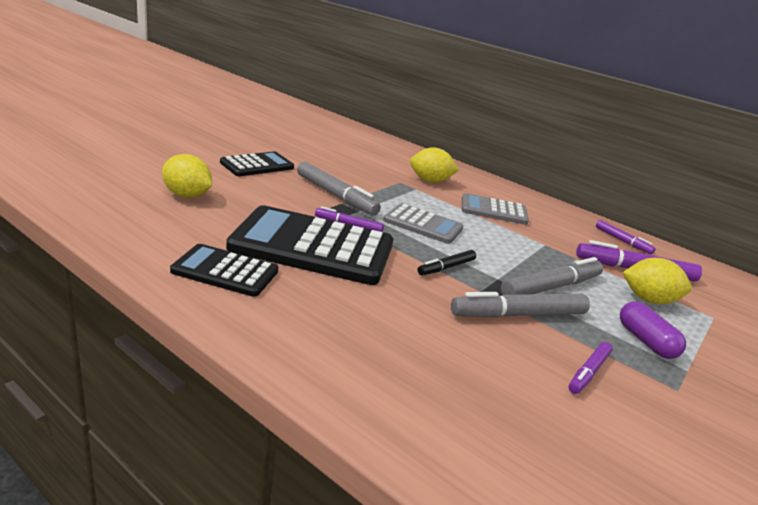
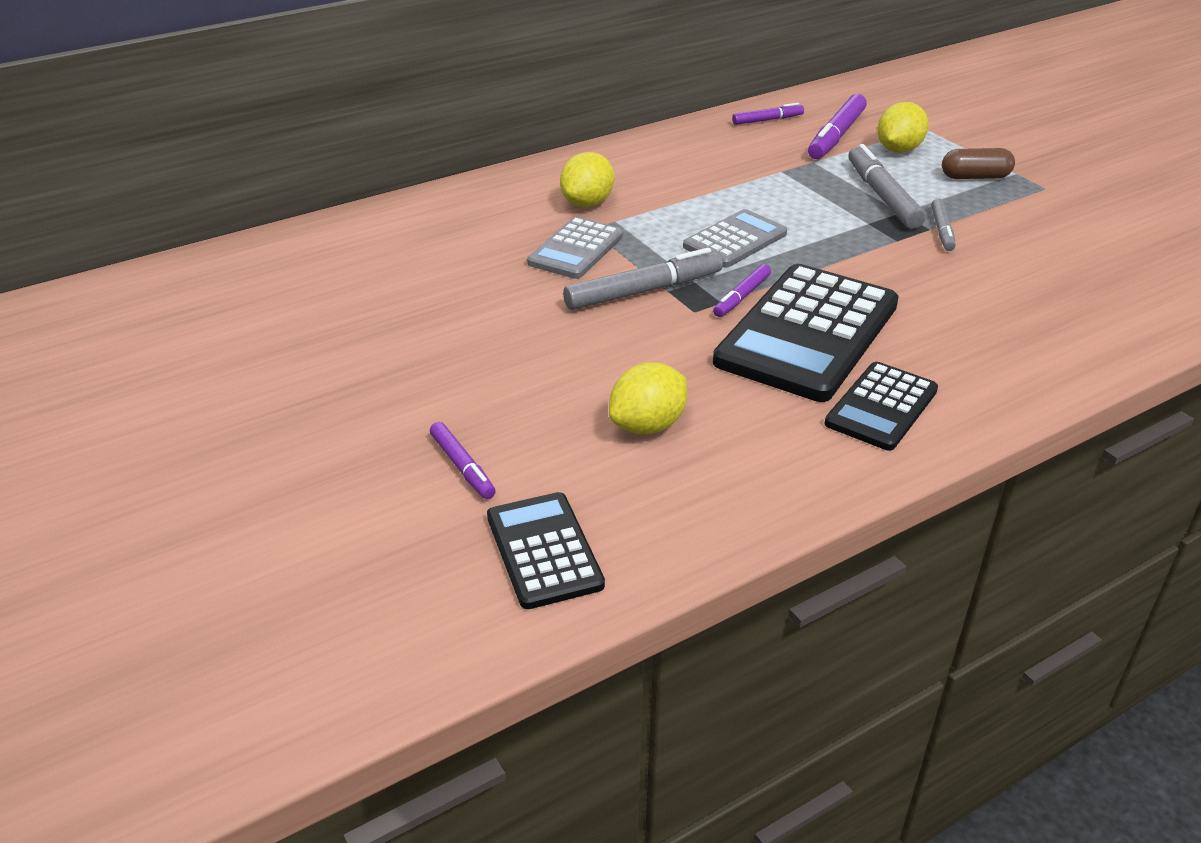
camera: 65 degrees left, 10 degrees up
black calculator [220,151,294,176] -> black calculator moved to [487,492,605,609]
black marker [418,250,476,275] -> none
grey marker [451,292,590,318] -> grey marker [931,199,956,251], size x0.57
grey calculator [462,193,529,225] -> grey calculator moved to [527,217,623,279]
purple marker [569,342,613,394] -> purple marker moved to [430,422,496,499]
purple capsule [620,301,686,359] -> brown capsule [942,148,1015,179]

